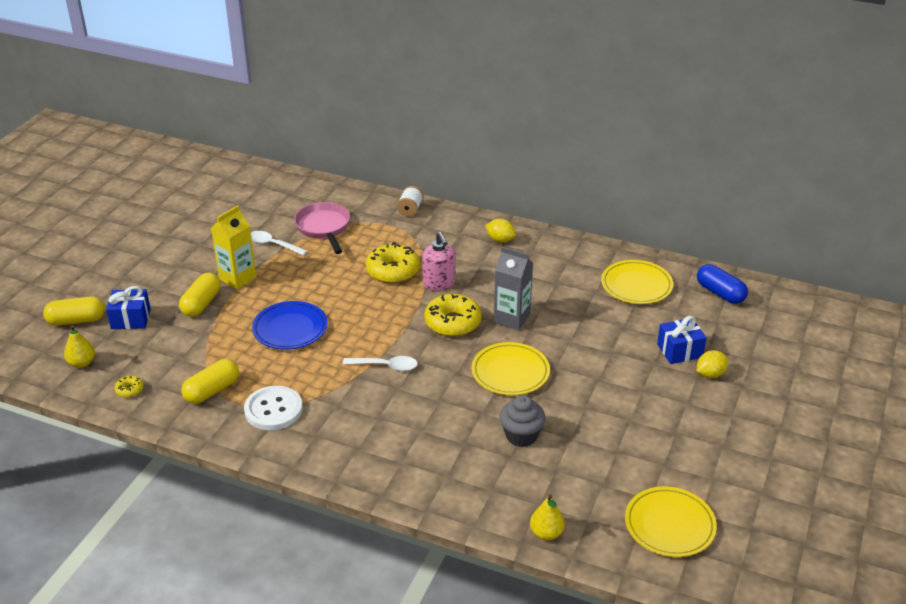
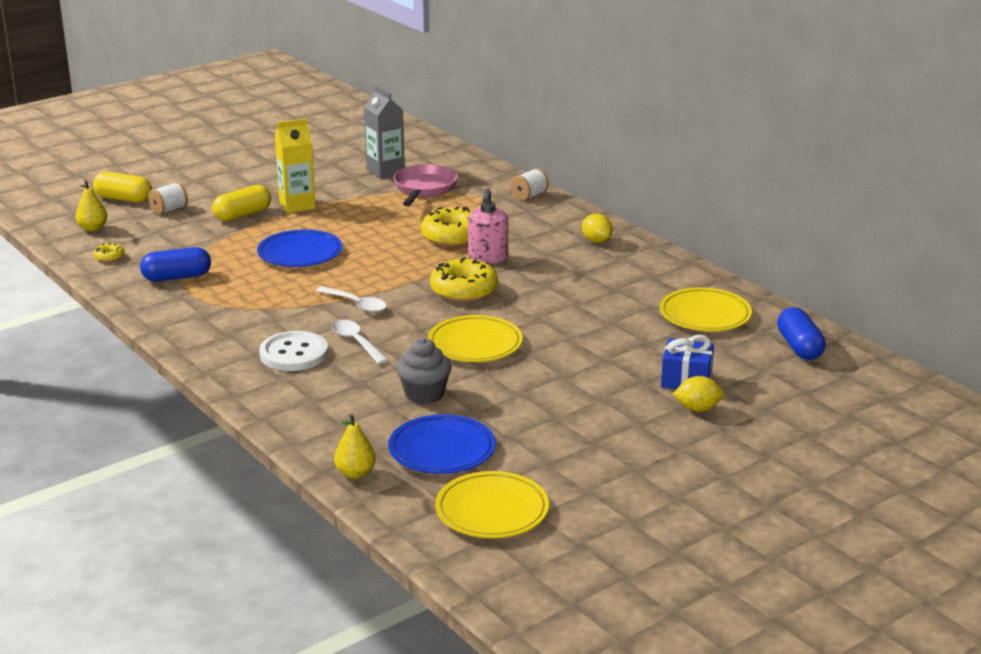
camera: 30 degrees right, 10 degrees down
blue gift [106,286,151,329] -> white spool [148,182,188,215]
yellow capsule [181,359,239,404] -> blue capsule [140,247,211,281]
white button [244,386,303,430] -> white button moved to [259,331,328,371]
white spoon [251,231,307,256] -> white spoon moved to [332,320,388,364]
grey carton [494,246,533,330] -> grey carton moved to [364,86,405,179]
none -> blue plate [388,414,495,474]

